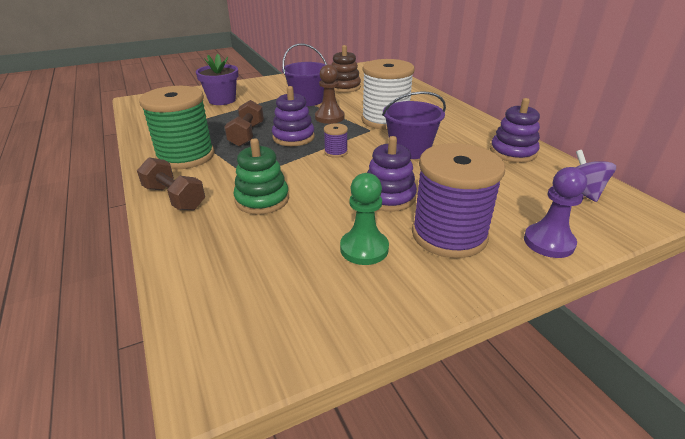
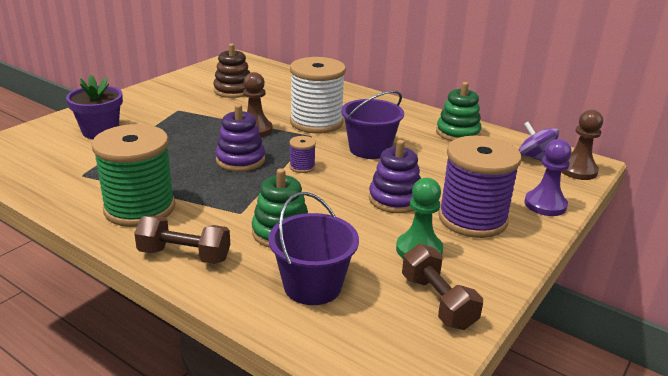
camera: 30 degrees left, 5 degrees down
brown dumbbell [224,100,264,147] -> brown dumbbell moved to [402,244,483,330]
purple bucket [282,43,327,106] -> purple bucket moved to [268,192,359,305]
purple stacking toy [490,98,540,163] -> green stacking toy [436,82,482,141]
none -> brown pawn [561,110,603,180]

